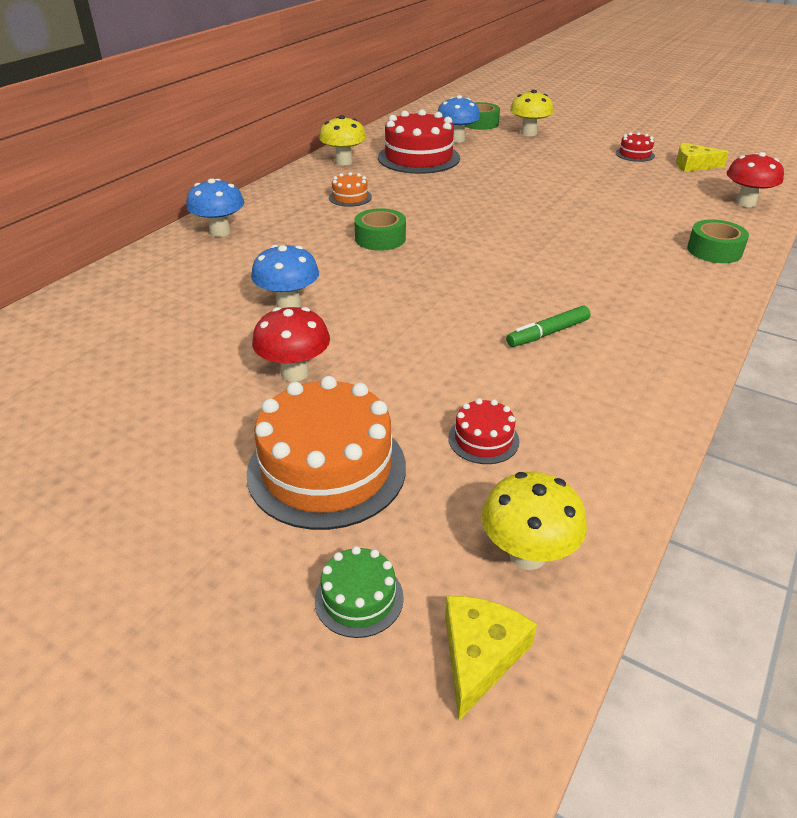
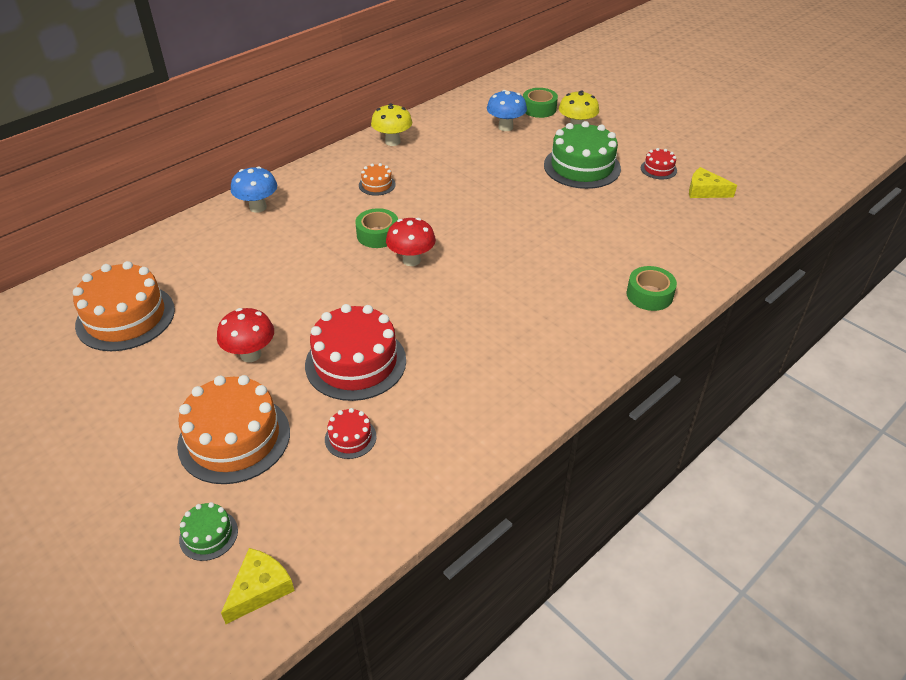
camera: 15 degrees right, 5 degrees up
blue mushroom [251,245,319,308] -> none
red cake [378,109,460,174] -> red cake moved to [305,304,406,401]
yellow mushroom [482,472,587,570] -> none
green marker [506,305,591,347] -> none
red mushroom [727,152,784,207] -> red mushroom moved to [386,218,436,266]
none -> orange cake [73,261,175,351]
none -> green cake [544,121,621,189]

